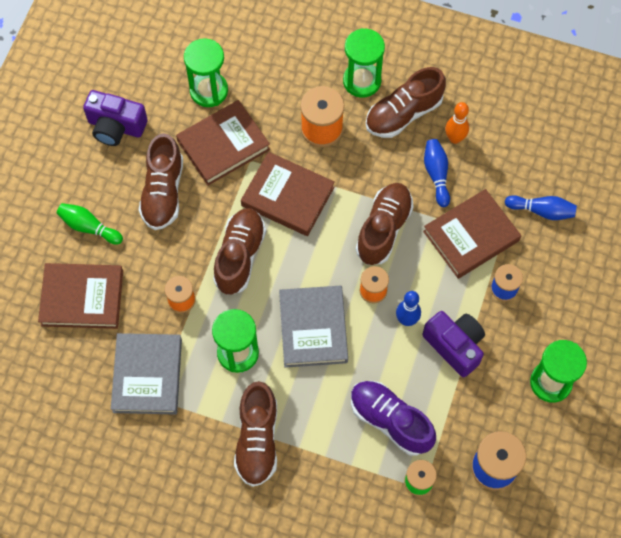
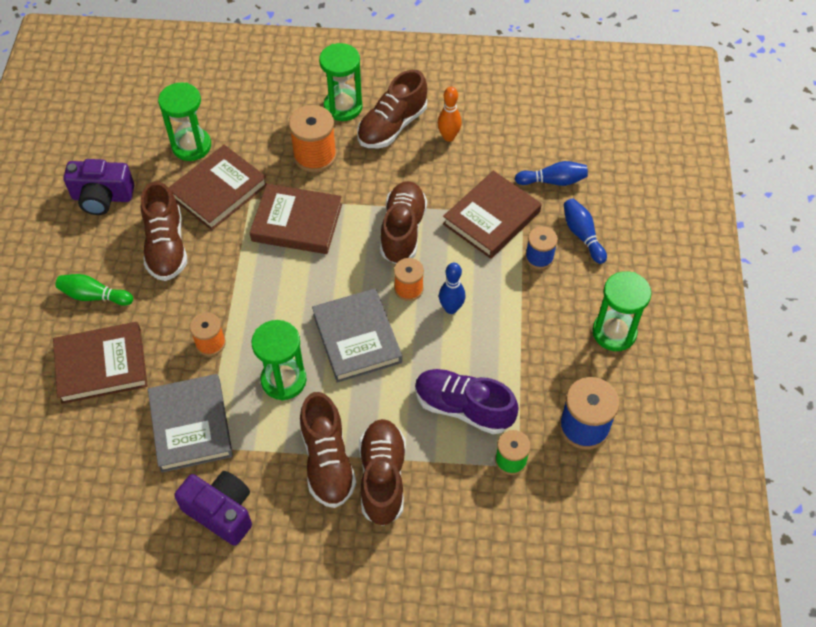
camera: 15 degrees left, 10 degrees down
brown shoe [213,208,266,295] -> brown shoe moved to [359,419,406,526]
purple camera [422,311,485,377] -> purple camera moved to [174,471,252,546]
blue bowling pin [424,139,450,207] -> blue bowling pin moved to [564,198,607,264]

